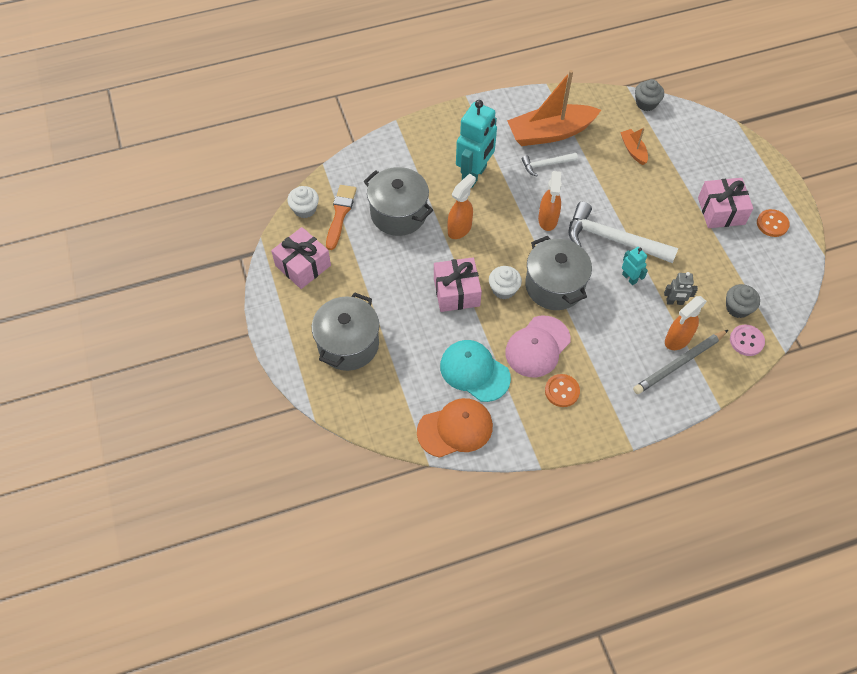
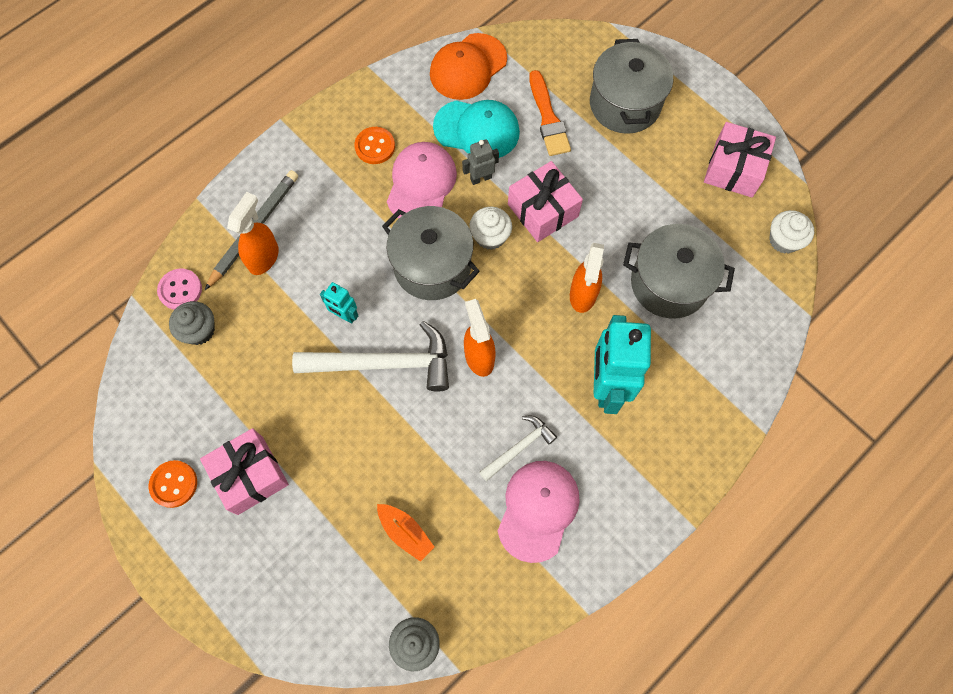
camera: 155 degrees right, 10 degrees up
orange brush [326,185,356,250] -> orange brush moved to [529,70,571,156]
orange boat [507,70,601,146] -> pink cap [498,461,580,563]
grey robot [664,272,698,305] -> grey robot moved to [462,139,499,185]

